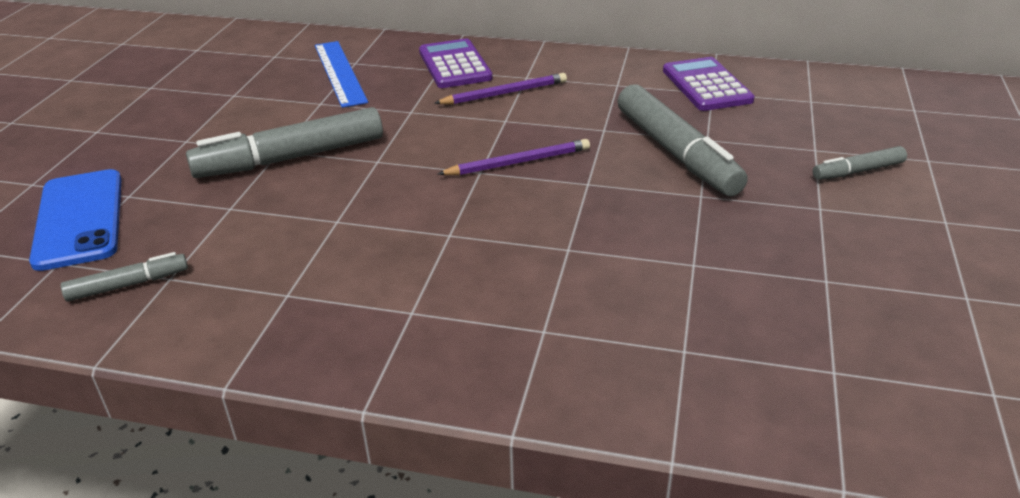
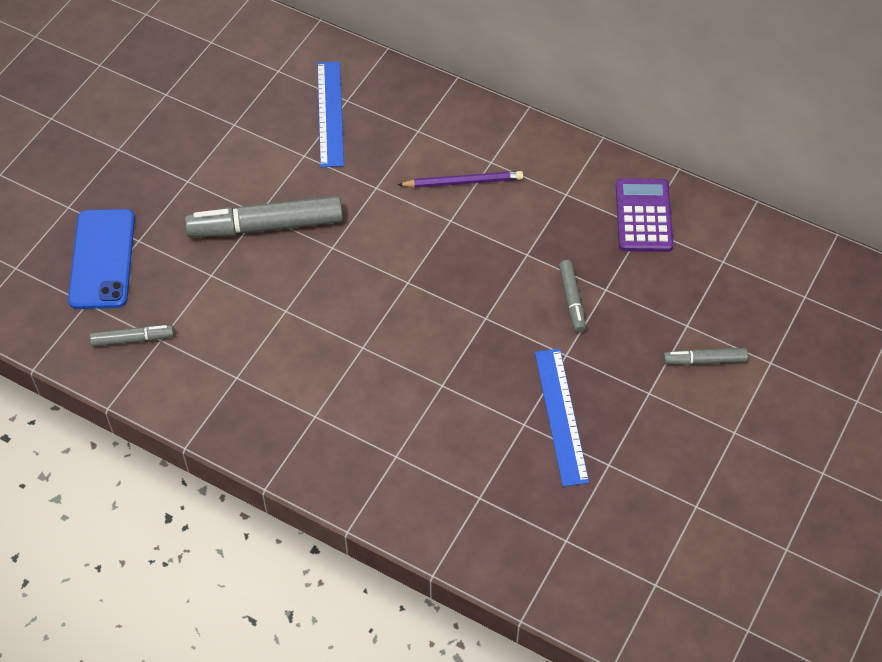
camera: 15 degrees right, 20 degrees up
purple calculator [419,38,492,88] -> none
purple pencil [438,139,590,175] -> none
grey marker [618,85,748,196] -> grey marker [559,260,586,332], size x0.50
none -> blue ruler [535,349,589,486]

